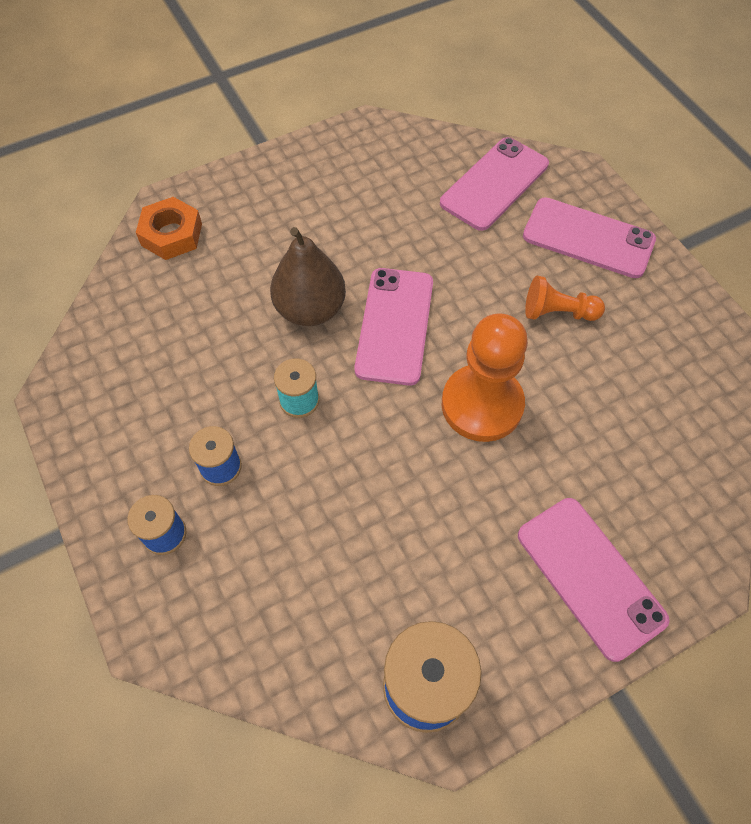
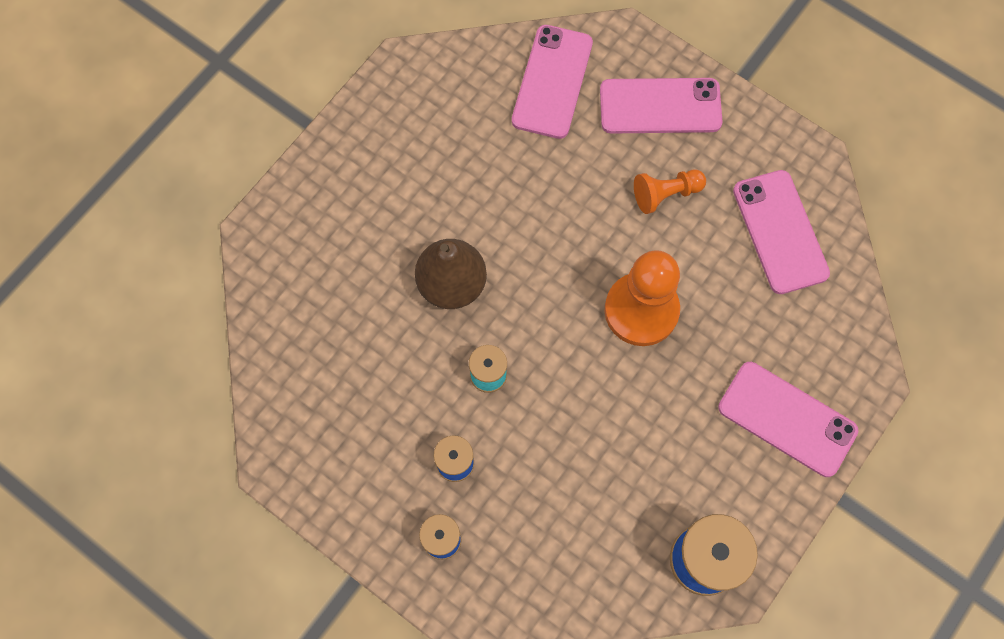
camera: 25 degrees left, 10 degrees up
orange nut [136,197,202,260] -> none
pink phone [354,268,433,386] -> pink phone moved to [733,170,830,294]

